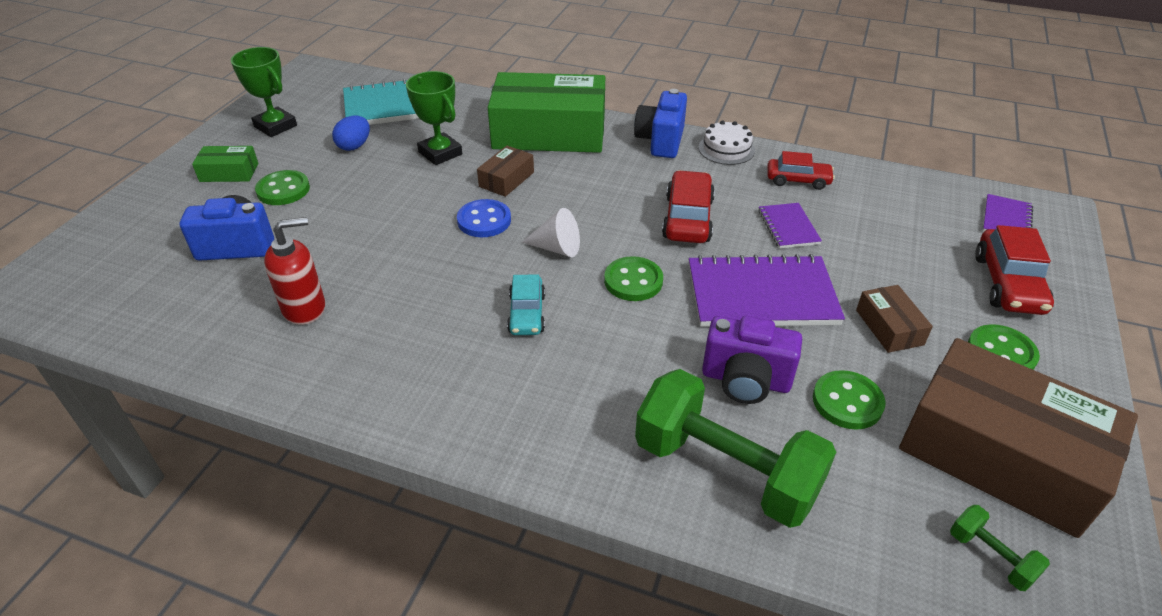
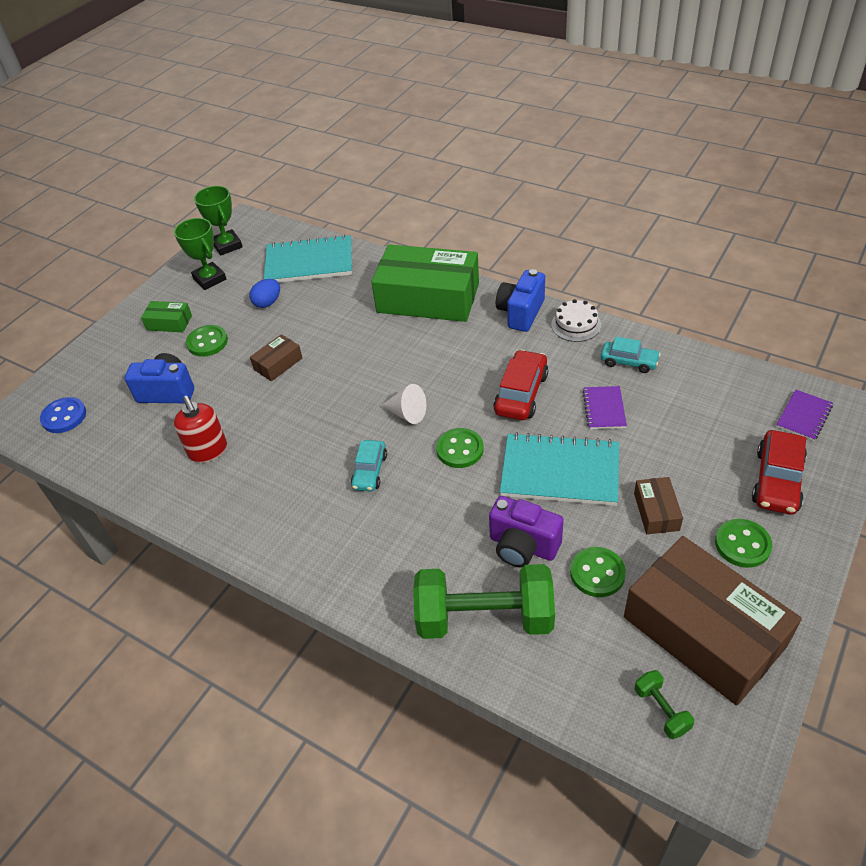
camera: 15 degrees right, 5 degrees up
red soap dispenser [264,217,325,325] -> red soap dispenser turned 75 degrees clockwise [174,396,227,463]
green trophy [406,71,462,165] -> green trophy moved to [194,186,243,256]
blue button [457,199,511,237] -> blue button moved to [40,397,86,433]
brown box [477,146,534,197] -> brown box moved to [250,334,302,381]
green dumbbell [635,369,836,528] -> green dumbbell turned 45 degrees counterclockwise [413,564,555,639]
purple notebook [689,254,845,327] -> turquoise notebook [500,432,619,506]
red car [767,151,835,190] -> turquoise car [601,337,660,373]

